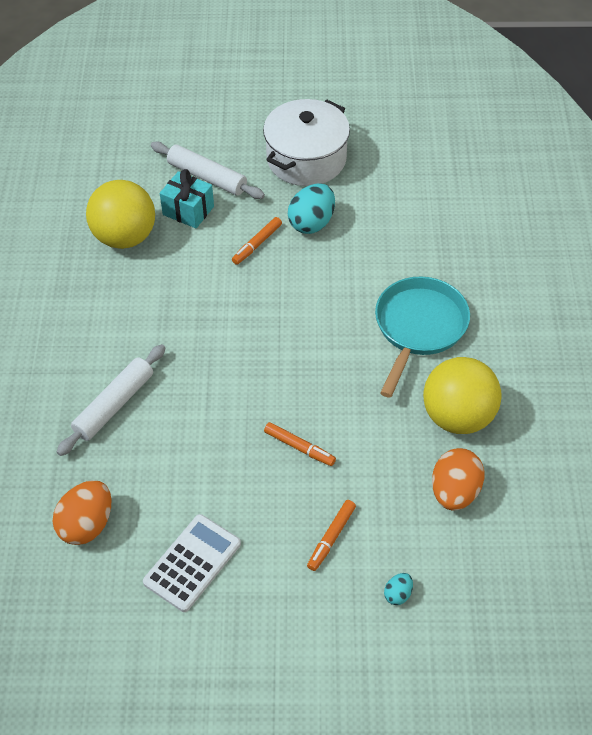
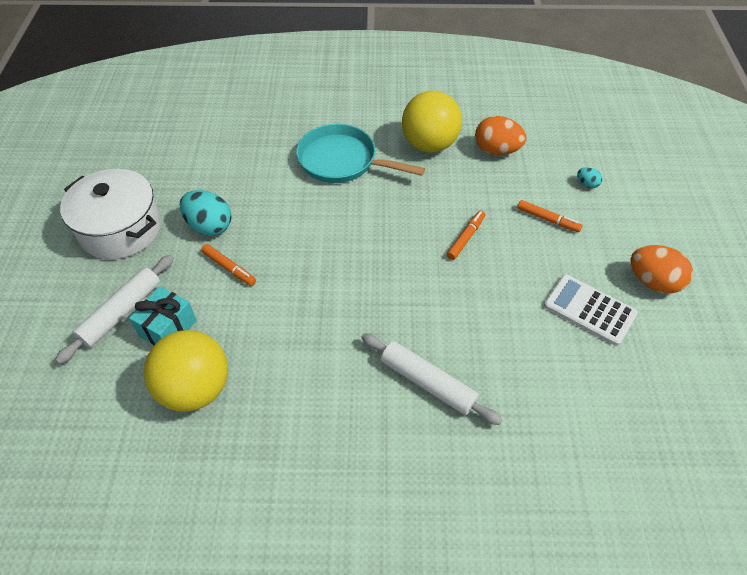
camera: 90 degrees left, 0 degrees up
orange egg [53,480,112,545] -> orange egg moved to [630,245,693,294]

